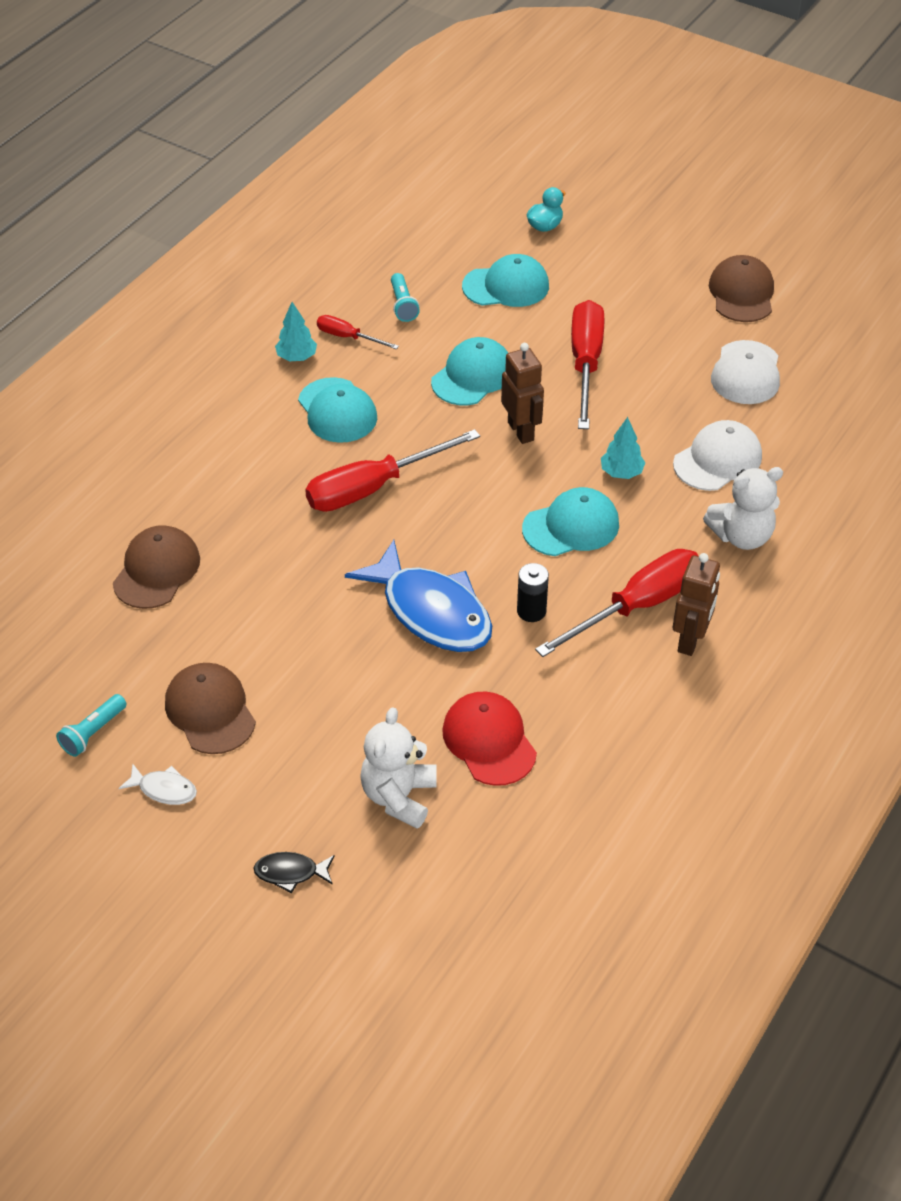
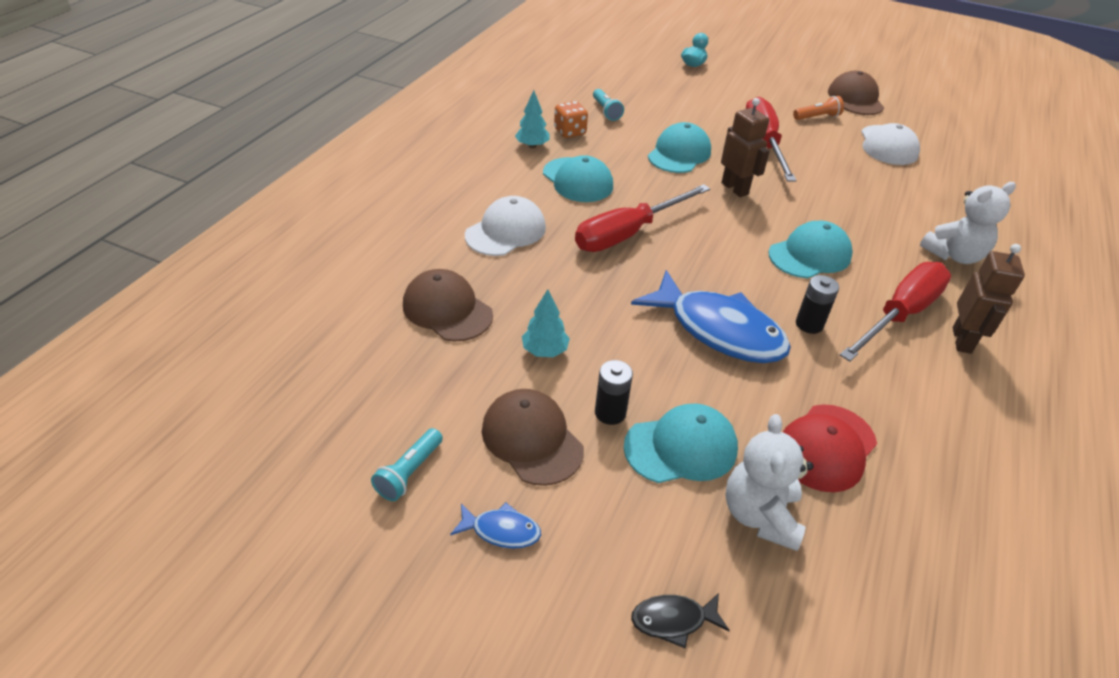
camera: 10 degrees left, 5 degrees down
brown cap [113,525,200,609] -> brown cap turned 60 degrees counterclockwise [403,269,493,342]
white fish [119,764,197,805] -> blue fish [450,502,541,549]
red screwdriver [317,315,399,349] -> orange dice [554,101,588,138]
red cap [442,691,537,786] -> red cap turned 105 degrees counterclockwise [783,404,877,492]
turquoise cap [462,254,549,307] -> turquoise cap moved to [624,403,738,483]
turquoise tree [601,417,645,479] -> turquoise tree moved to [522,289,570,357]
white cap [673,420,762,491] -> white cap moved to [465,196,546,256]
none -> black battery [595,360,633,425]
none -> orange flashlight [793,96,844,120]

